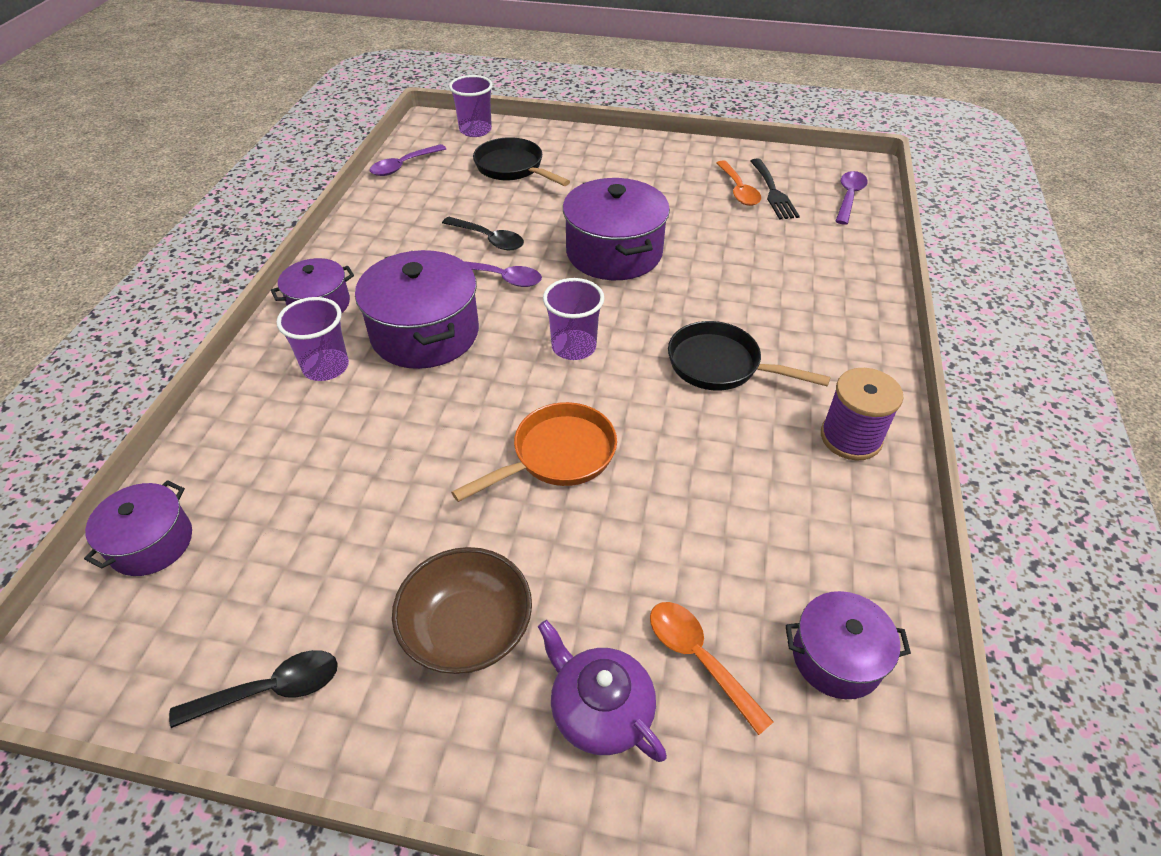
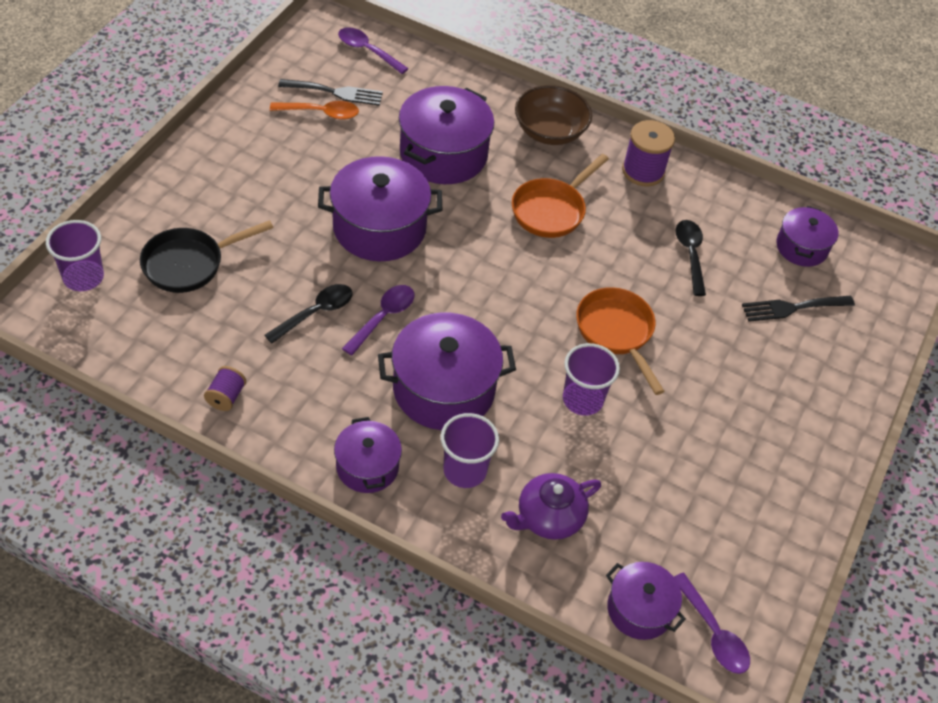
camera: 80 degrees left, 5 degrees up
black spoon [169,650,338,728] -> black spoon moved to [676,220,706,296]
purple spoon [370,144,446,176] -> purple spoon moved to [674,573,750,674]
brown bowl [392,547,532,674] -> brown bowl moved to [515,85,592,145]
purple teapot [538,620,667,762] -> purple teapot moved to [501,473,601,540]
purple cup [543,278,604,360] -> purple cup moved to [563,343,620,416]
orange spoon [650,602,774,735] -> black fork [742,296,855,322]
black pan [668,321,831,390] -> orange pan [512,154,609,238]
none -> purple spool [204,366,246,411]
none -> purple pot [399,86,494,184]

